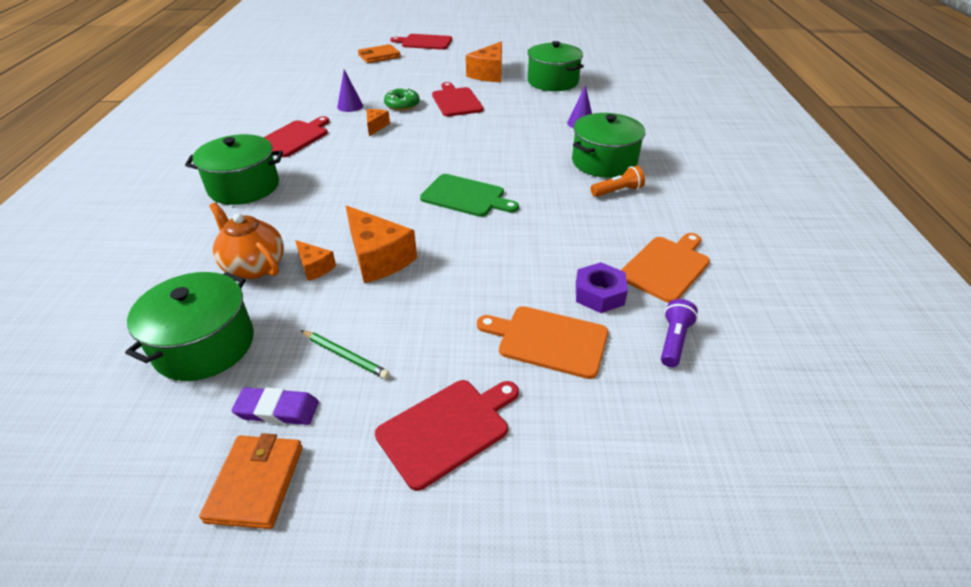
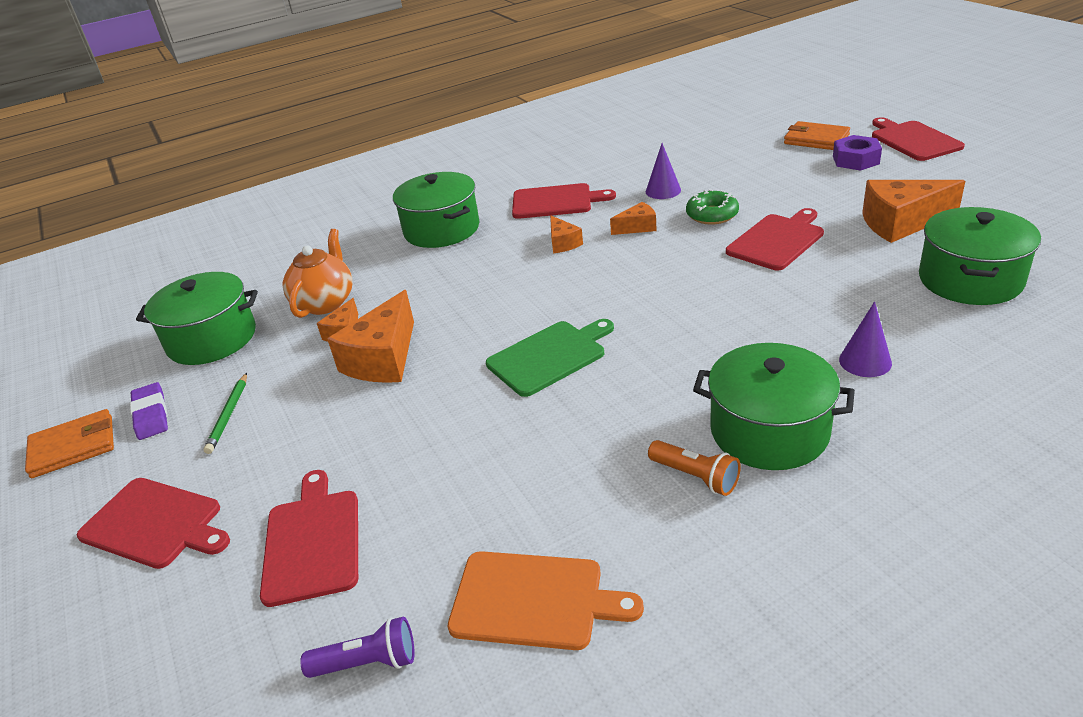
camera: 65 degrees right, 5 degrees down
green cutting board [420,174,519,217] -> green cutting board turned 120 degrees counterclockwise [486,319,614,397]
orange cutting board [477,306,608,379] -> red cutting board [260,470,358,607]
purple nut [576,262,628,313] -> purple nut moved to [833,135,882,171]
none -> orange cheese [550,215,583,253]

